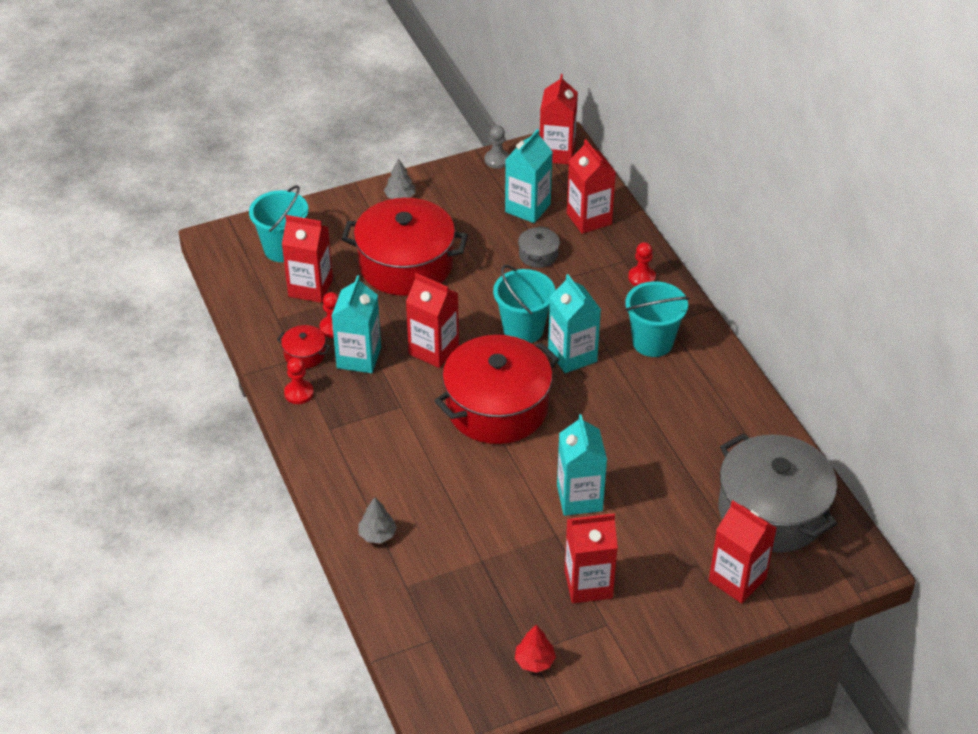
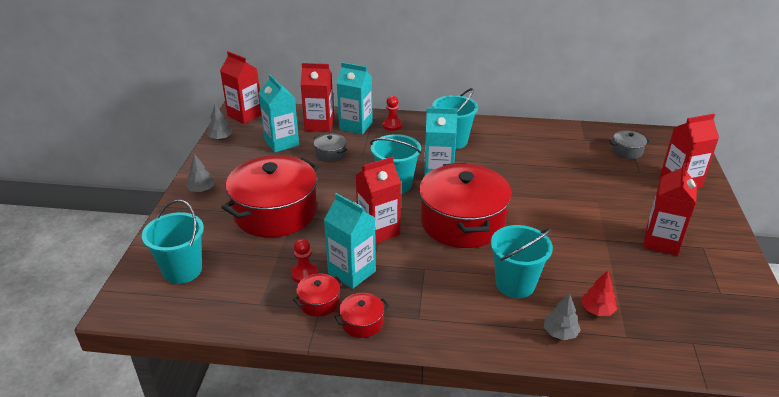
camera: 60 degrees left, 10 degrees down
red carton [282,215,333,303] -> none
red pawn [284,357,314,404] -> red pot [334,293,389,338]
grey pawn [484,125,509,169] -> grey tree [207,105,232,140]
red tree [515,625,556,673] -> red tree moved to [581,271,617,316]
turquoise carton [557,414,607,516] -> turquoise carton moved to [337,62,373,135]
grey pot [719,433,837,553] -> grey pot [609,130,651,159], size x0.42
none -> turquoise bucket [491,225,553,298]

